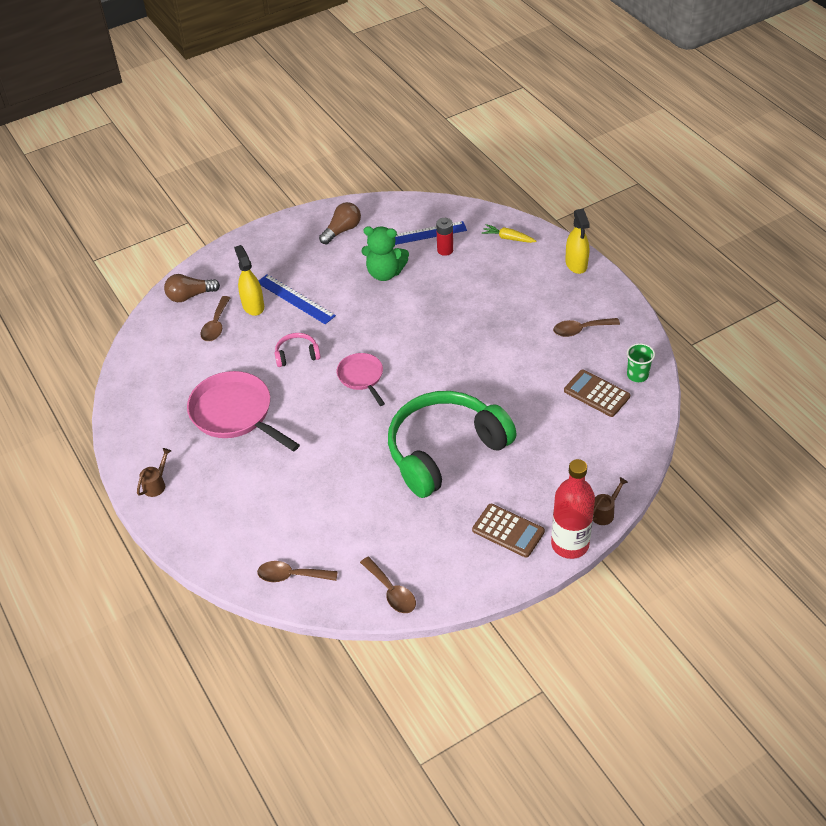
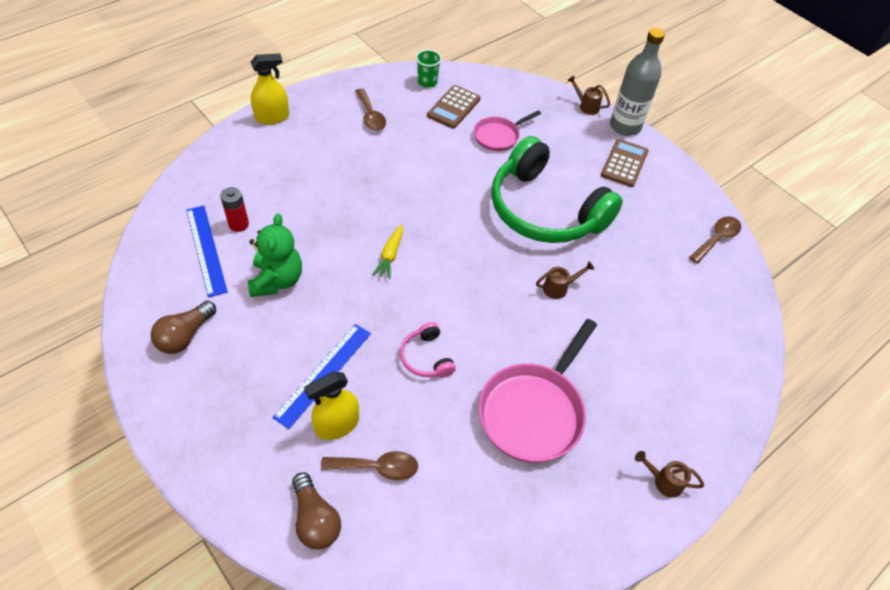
camera: 105 degrees left, 5 degrees up
brown spoon [257,561,338,582] -> none
brown light bulb [319,202,361,244] -> brown light bulb turned 90 degrees counterclockwise [151,301,216,354]
pink pan [337,353,385,406] -> pink pan moved to [474,110,541,151]
yellow carrot [482,224,536,243] -> yellow carrot moved to [372,224,403,279]
red bottle [551,459,595,559] -> grey bottle [610,28,665,136]
none -> brown watering can [536,261,595,299]

